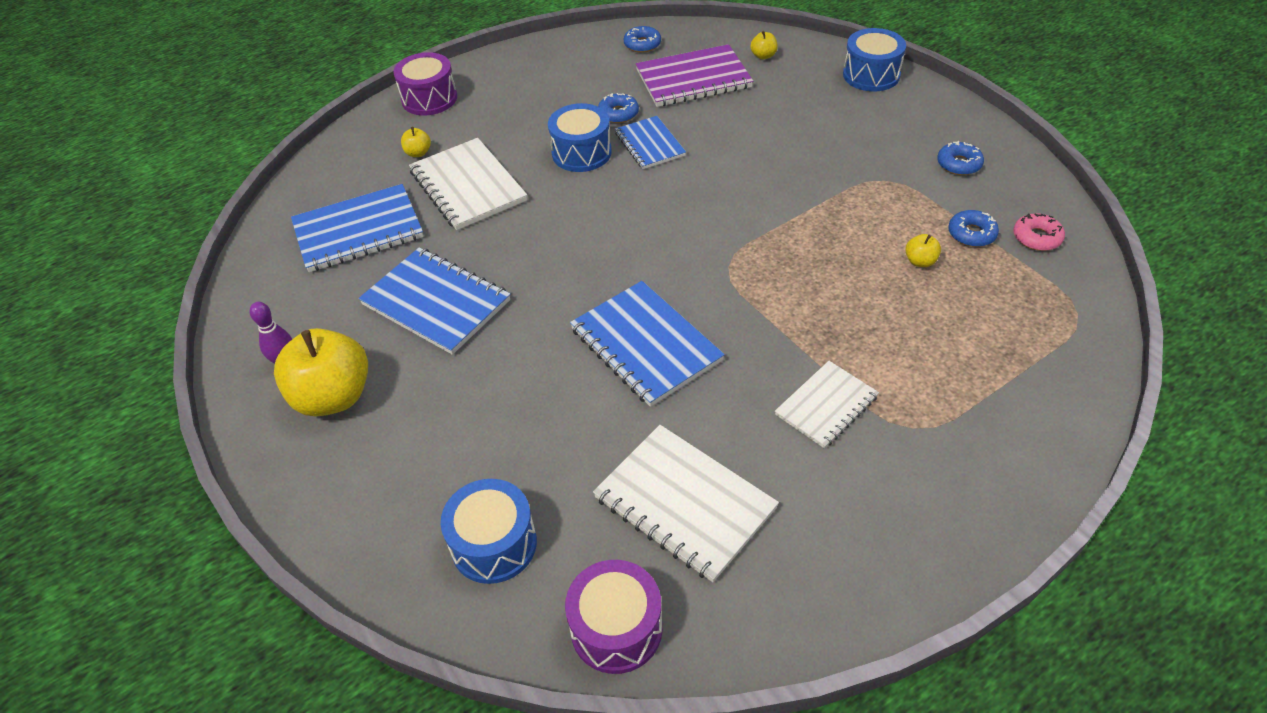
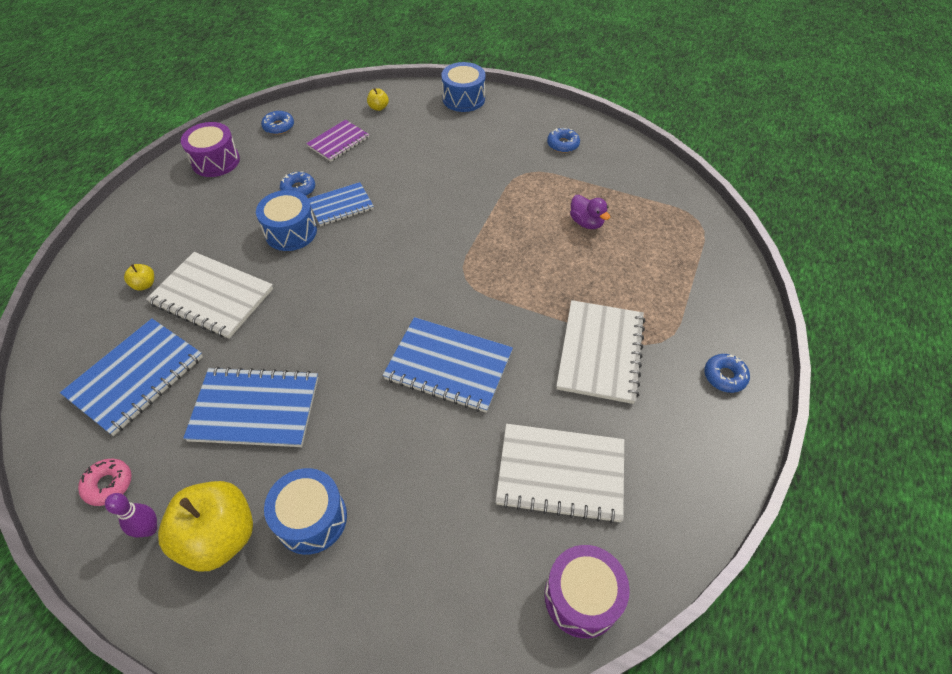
camera: 35 degrees left, 5 degrees up
purple drum [394,52,457,115] -> purple drum moved to [181,122,240,177]
blue drum [440,479,537,584] -> blue drum moved to [264,468,347,555]
blue notebook [615,116,686,169] -> blue notebook turned 60 degrees counterclockwise [308,182,374,226]
purple notebook [636,44,753,107] -> purple notebook [306,120,369,162], size x0.63
white notebook [775,361,879,448] -> white notebook [556,300,645,404], size x1.59
yellow apple [905,234,941,267] -> purple duck [570,195,610,229]
blue donut [948,210,999,247] -> blue donut moved to [704,354,750,393]
pink donut [1013,213,1065,251] -> pink donut moved to [78,459,132,506]

